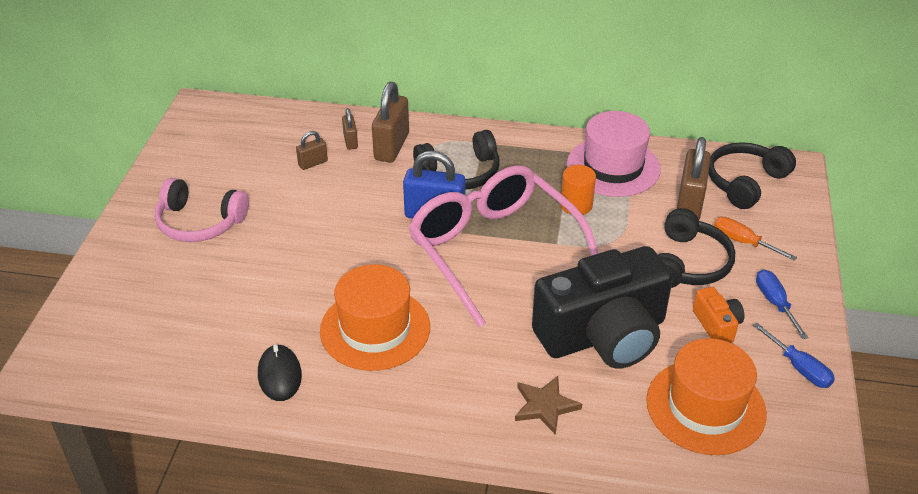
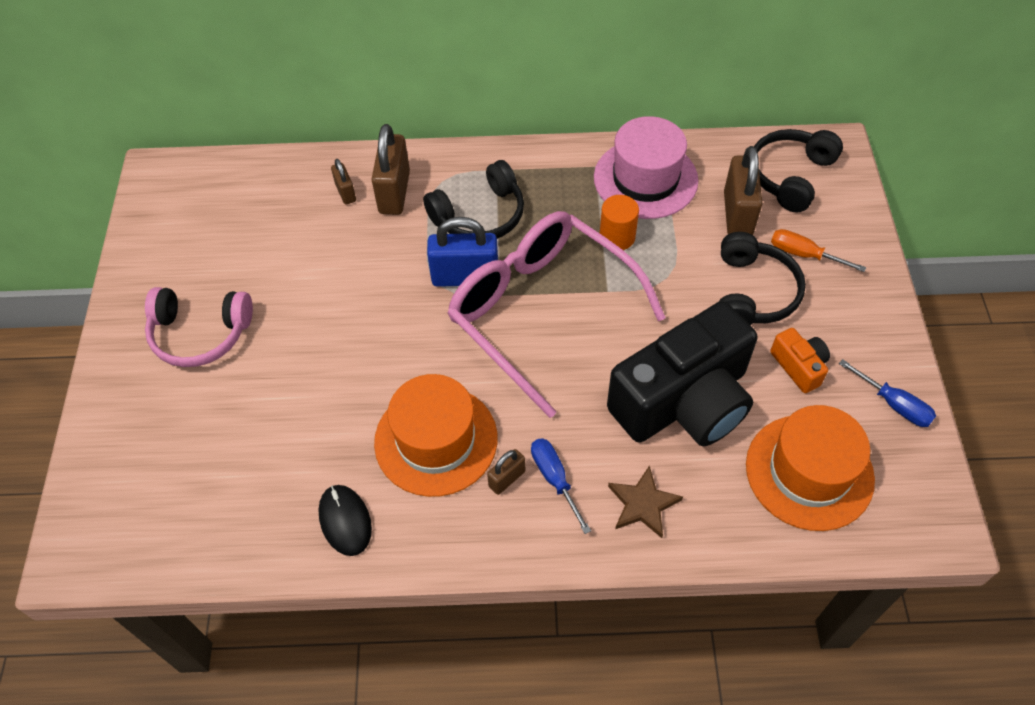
camera: 10 degrees left, 15 degrees up
brown padlock [296,131,328,170] -> brown padlock moved to [487,449,525,495]
blue screwdriver [756,269,809,339] -> blue screwdriver moved to [531,438,591,534]

